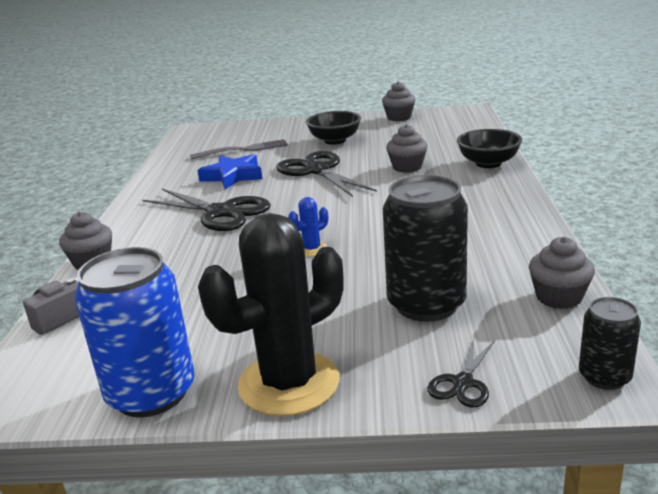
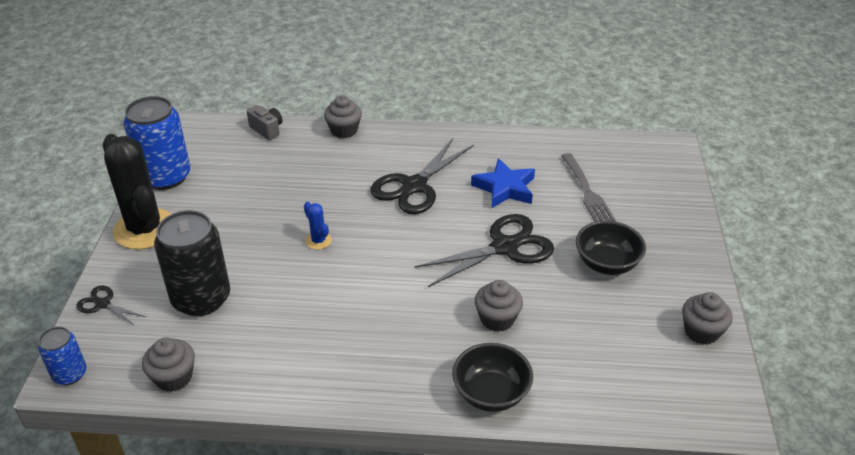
camera: 90 degrees right, 15 degrees up
black can [579,297,641,390] -> blue can [38,327,86,385]

